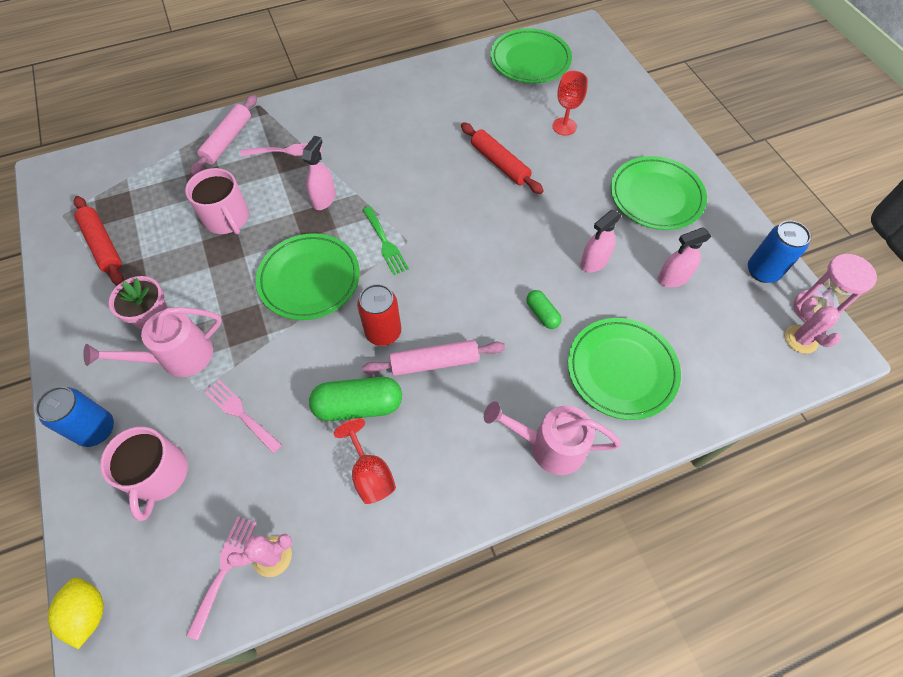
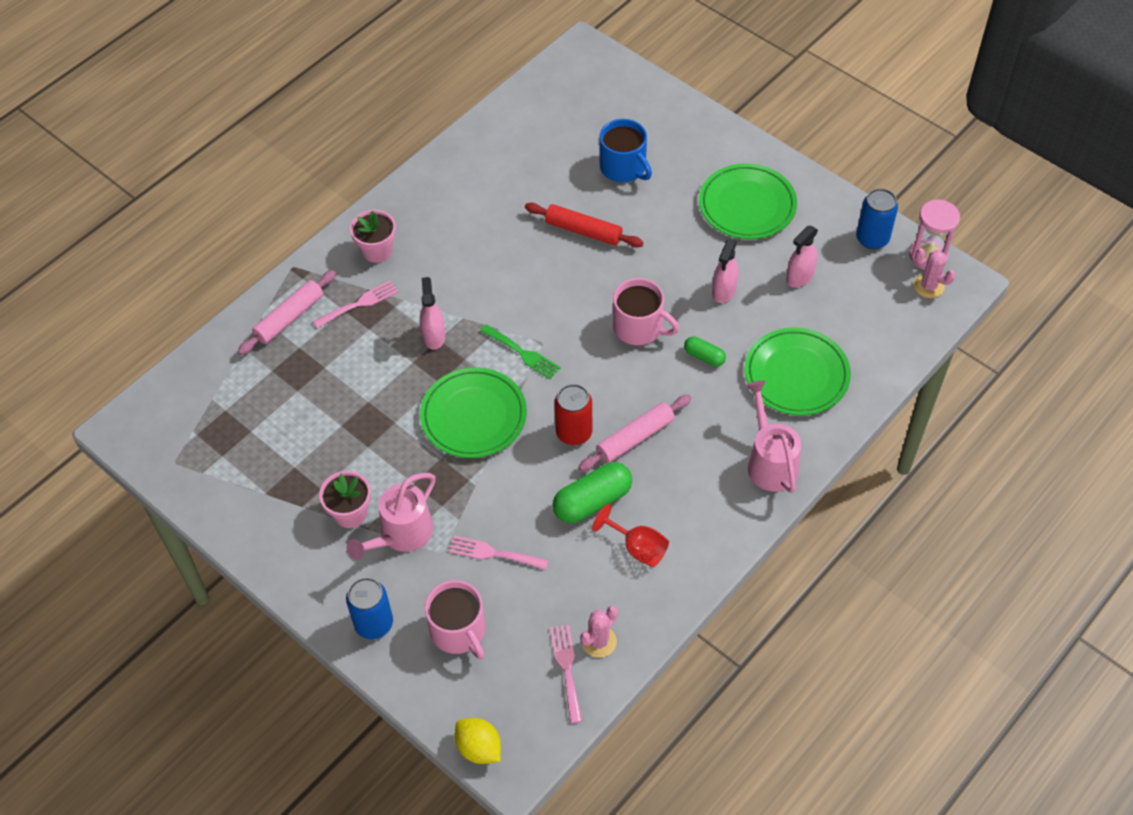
camera: 25 degrees left, 5 degrees down
red rolling pin [74,196,124,285] -> none
pink mug [185,168,249,234] -> pink mug moved to [613,278,679,345]
pink rolling pin [190,95,257,176] -> pink rolling pin turned 45 degrees clockwise [237,270,337,355]
pink watering can [484,401,621,475] -> pink watering can turned 90 degrees clockwise [746,380,801,493]
green plate [490,28,572,83] -> none
red goblet [552,71,588,135] -> blue mug [599,119,652,182]
none -> pink flower pot [350,210,396,263]

